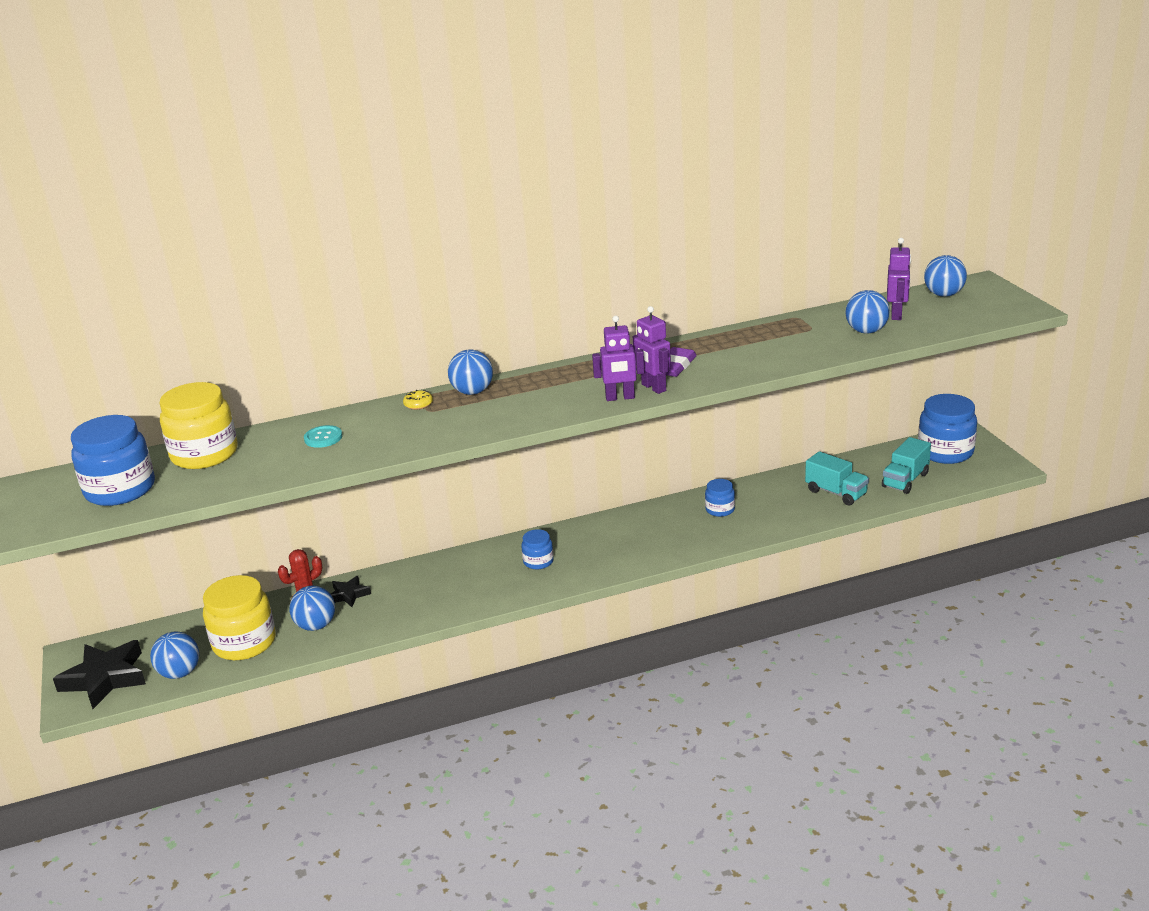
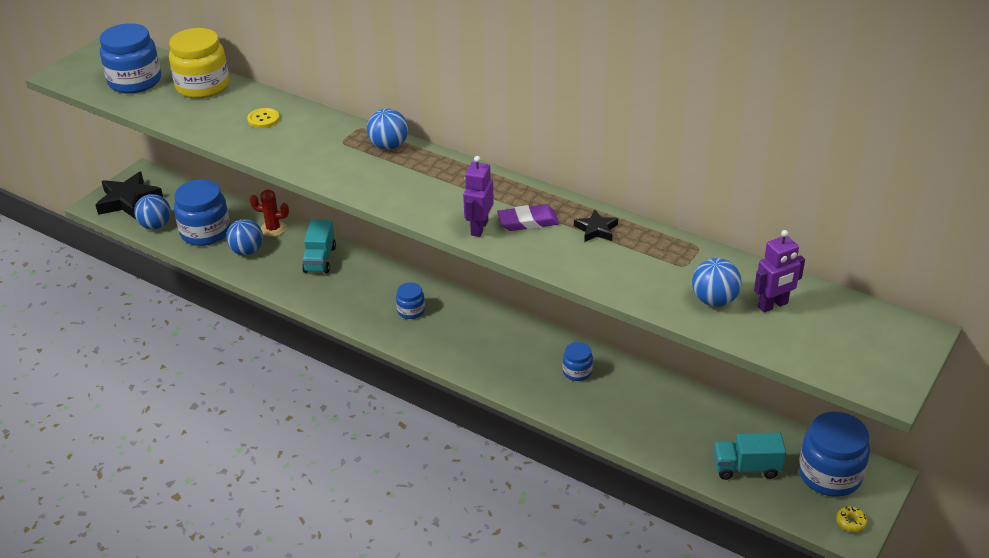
camera: 50 degrees right, 10 degrees up
yellow jar [203,575,276,660] -> blue jar [174,180,230,246]
turquoise button [304,425,342,448] -> yellow button [247,108,280,128]
black star [331,576,371,607] -> black star moved to [574,210,618,242]
yellow donut [403,390,433,410] -> yellow donut moved to [836,506,868,532]
purple robot [592,316,645,401] -> none
turquoise truck [805,451,869,505] -> turquoise truck moved to [302,219,336,273]
blue ball [924,255,967,297] -> none

